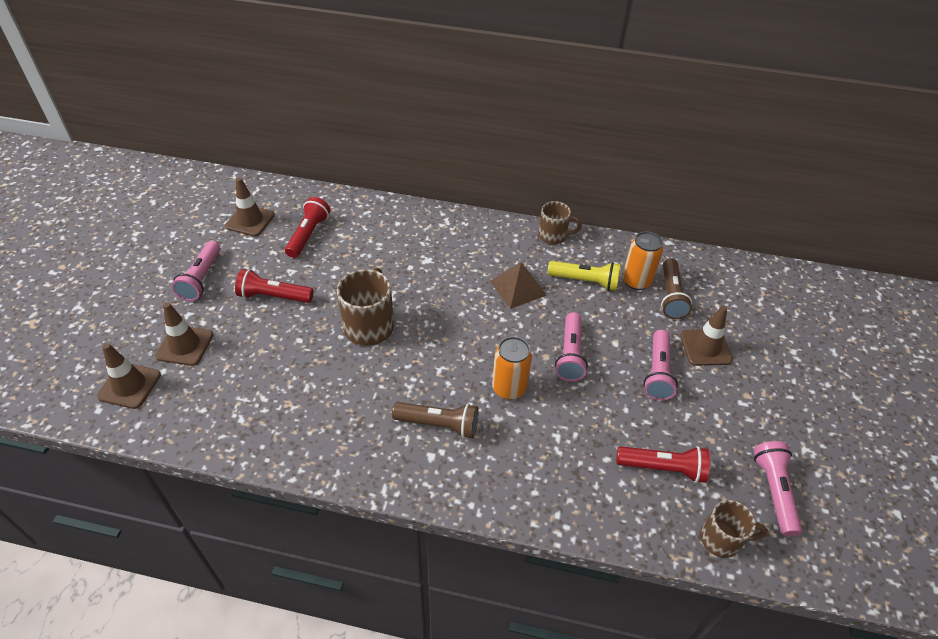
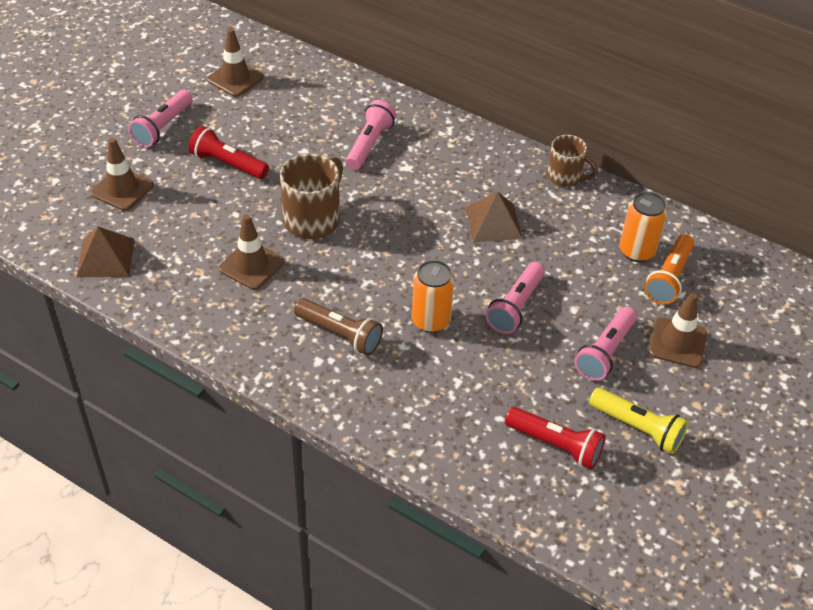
camera: 20 degrees right, 0 degrees up
brown traffic cone [97,343,161,409] -> brown traffic cone moved to [219,214,284,290]
red flashlight [285,197,331,258] -> none
yellow flashlight [548,261,621,291] -> yellow flashlight moved to [589,388,689,454]
brown flashlight [661,258,692,319] -> orange flashlight [645,235,694,304]
brown mug [700,500,768,558] -> none
pink flashlight [753,441,802,536] -> pink flashlight moved to [346,100,396,170]
none -> brown pyramid [76,226,135,278]

